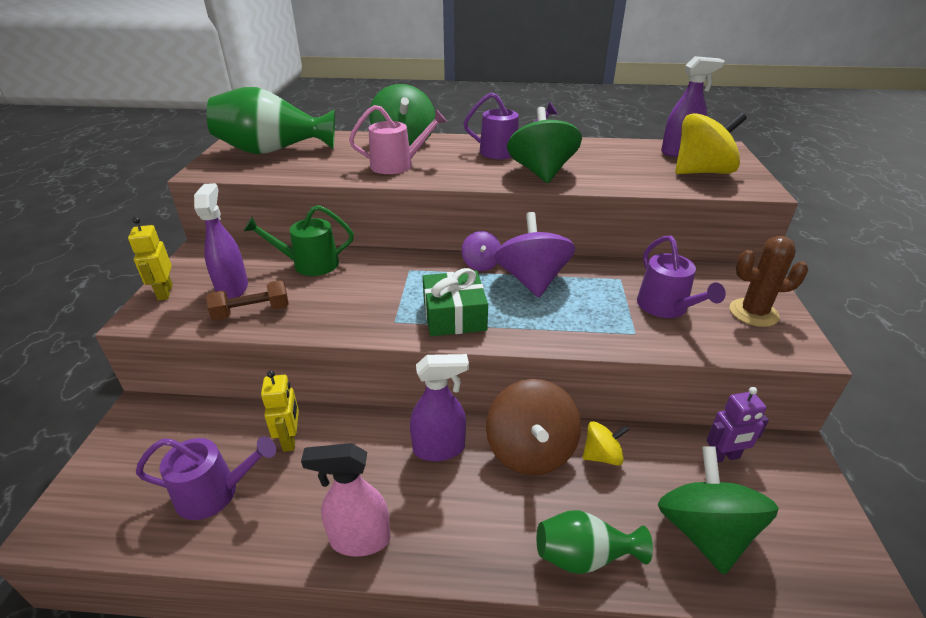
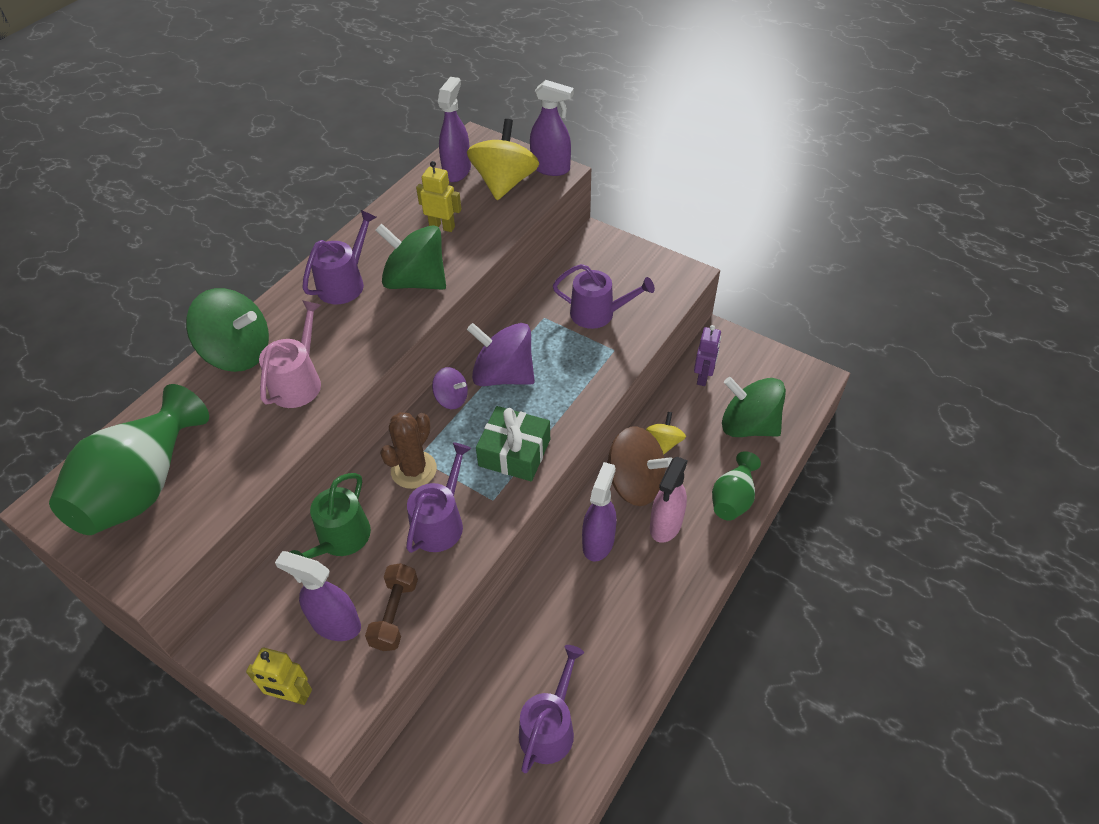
camera: 60 degrees left, 15 degrees up
yellow robot [261,370,299,452] -> yellow robot moved to [416,161,461,232]
pink spray bottle [301,443,391,557] -> pink spray bottle moved to [650,457,687,543]
brown cactus [730,236,808,327] -> brown cactus moved to [380,412,437,489]
none -> purple watering can [406,443,471,553]
none -> purple spray bottle [530,80,574,176]

